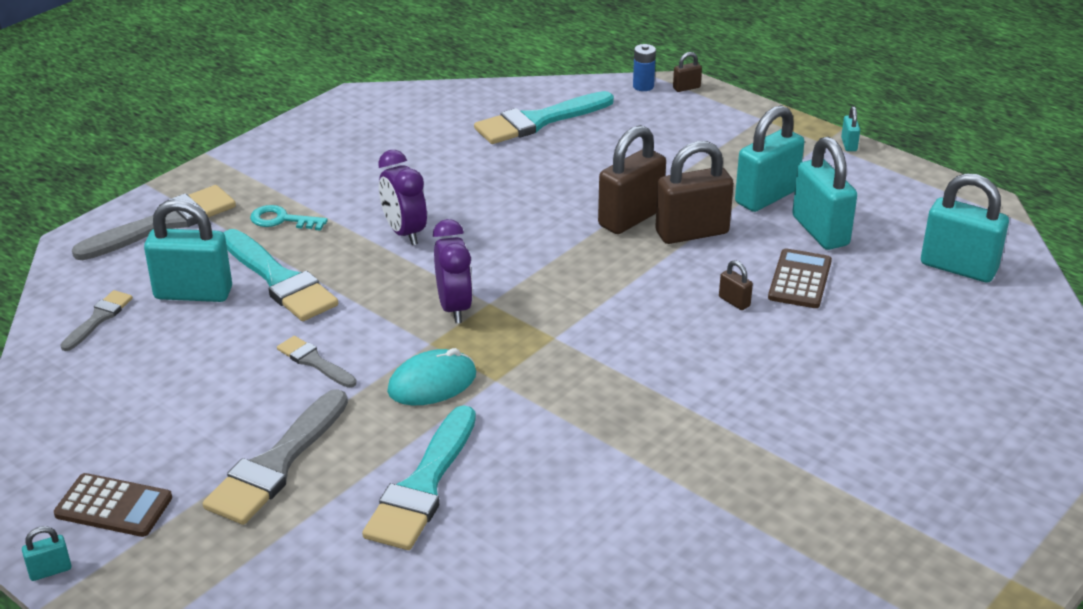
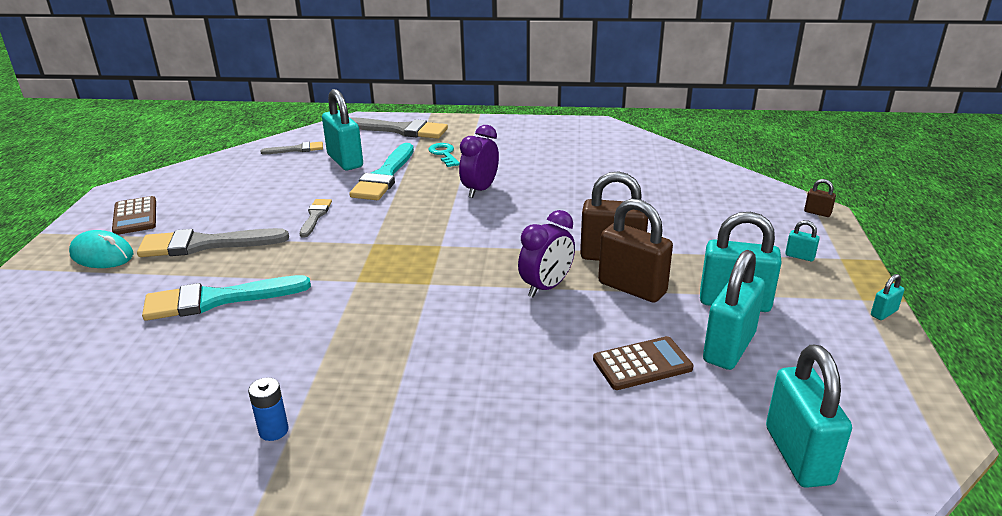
camera: 55 degrees right, 5 degrees down
turquoise padlock [22,526,71,581] -> turquoise padlock moved to [785,220,820,261]
turquoise mouse [387,348,476,405] -> turquoise mouse moved to [69,230,133,268]
purple clock [433,219,473,323] -> purple clock moved to [518,210,575,297]
turquoise brush [474,91,614,144] -> none
blue battery [633,44,656,91] -> blue battery moved to [248,377,289,441]
brown padlock [719,260,753,310] -> none

